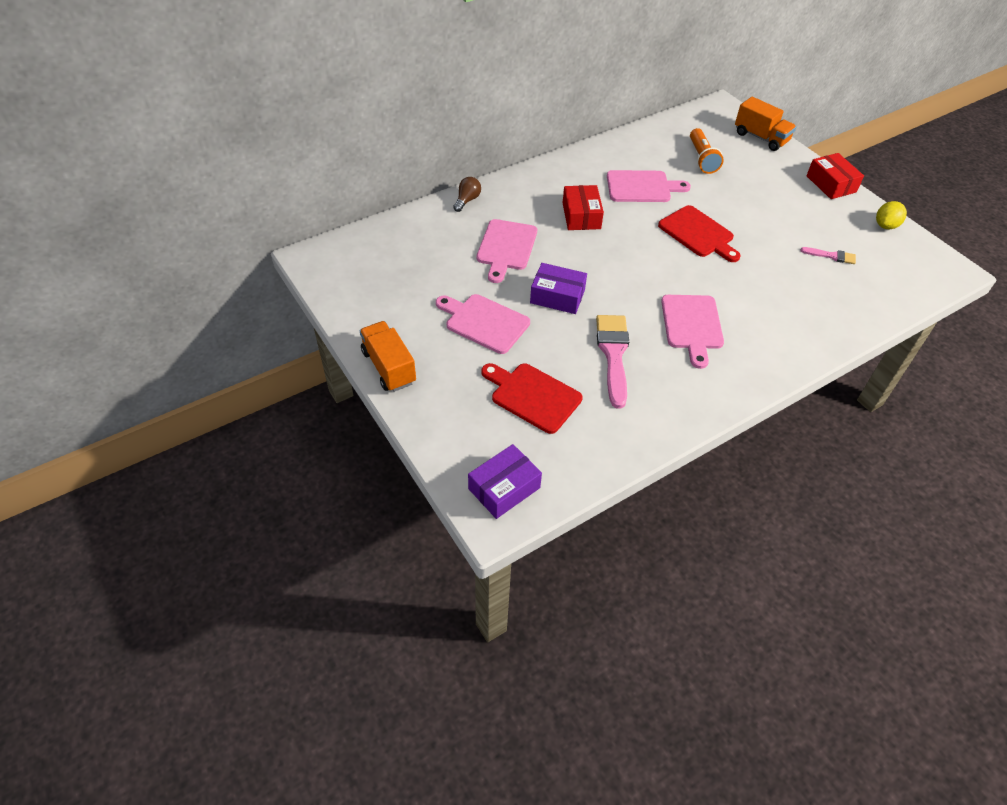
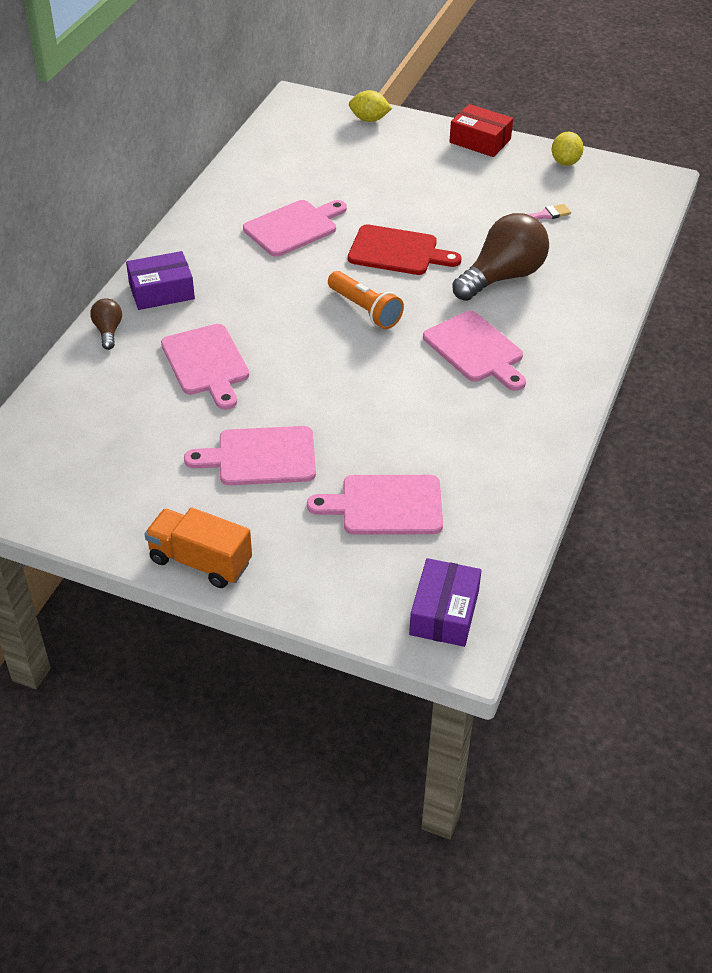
camera: 35 degrees left, 5 degrees down
red cutting board [482,363,583,434] -> pink cutting board [307,475,443,535]
purple box [530,263,587,314] -> purple box moved to [126,251,195,310]
red box [563,185,604,230] -> none
pink brush [596,315,629,409] -> none
orange flashlight [690,128,724,174] -> orange flashlight moved to [328,271,404,329]
orange truck [735,97,796,151] -> yellow lemon [349,90,392,122]
none -> brown light bulb [452,213,549,301]

